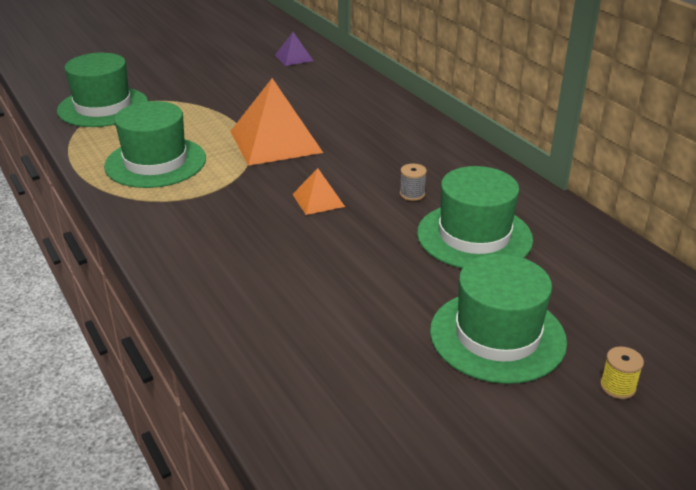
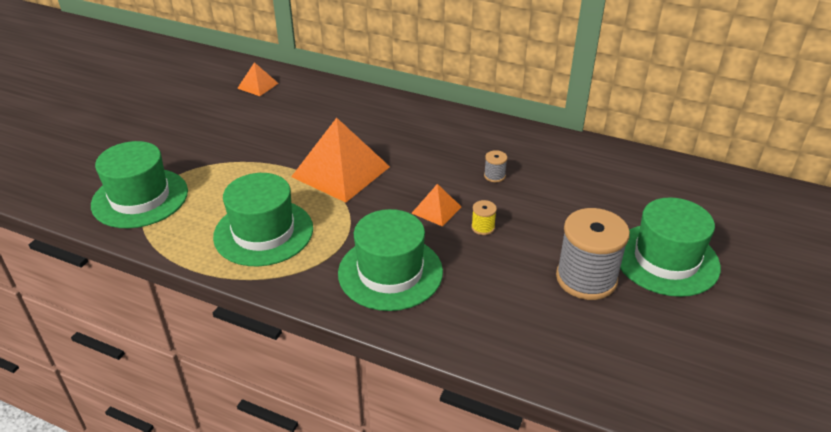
camera: 35 degrees left, 5 degrees up
purple pyramid [275,32,313,66] -> orange pyramid [237,62,279,96]
green hat [417,166,533,268] -> green hat moved to [338,209,443,311]
yellow spool [600,346,644,399] -> yellow spool moved to [471,200,497,235]
none -> grey spool [556,208,630,300]

